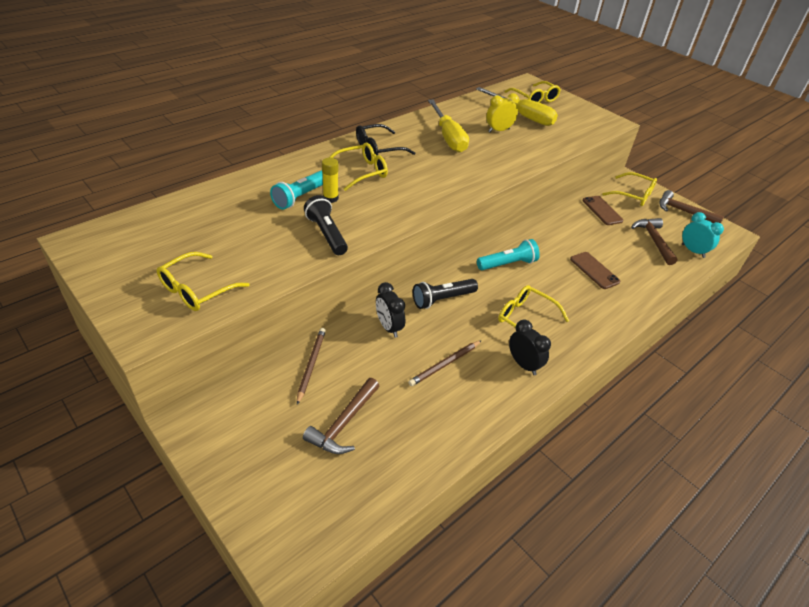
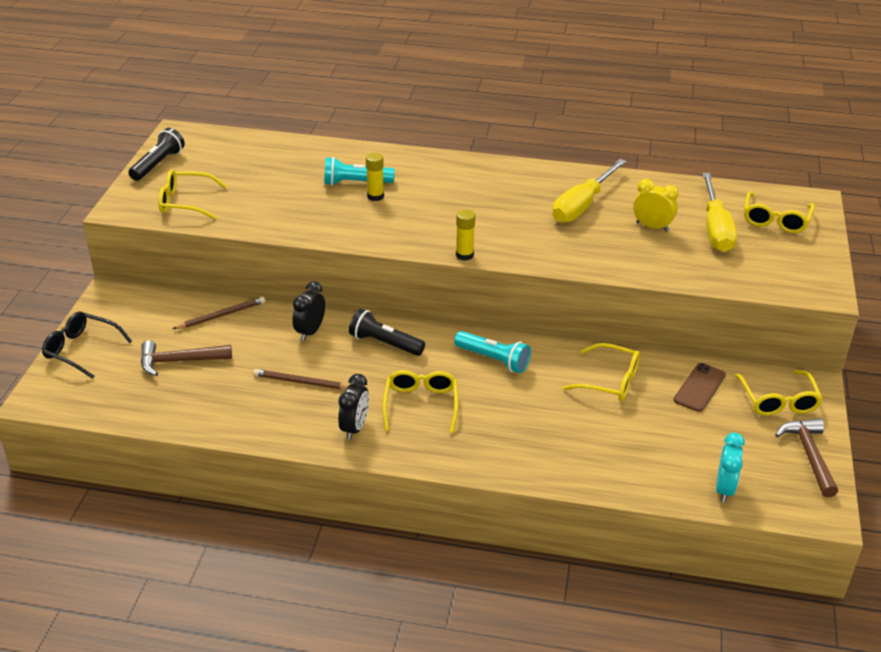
camera: 55 degrees right, 5 degrees down
black flashlight [304,195,348,255] -> black flashlight moved to [128,128,185,181]
yellow glasses [329,142,388,191] -> yellow glasses moved to [562,343,640,401]
black glasses [356,124,415,156] -> black glasses moved to [42,311,132,379]
brown phone [570,252,620,289] -> none
brown hammer [631,218,678,265] -> none
none -> yellow glue stick [456,209,475,261]

